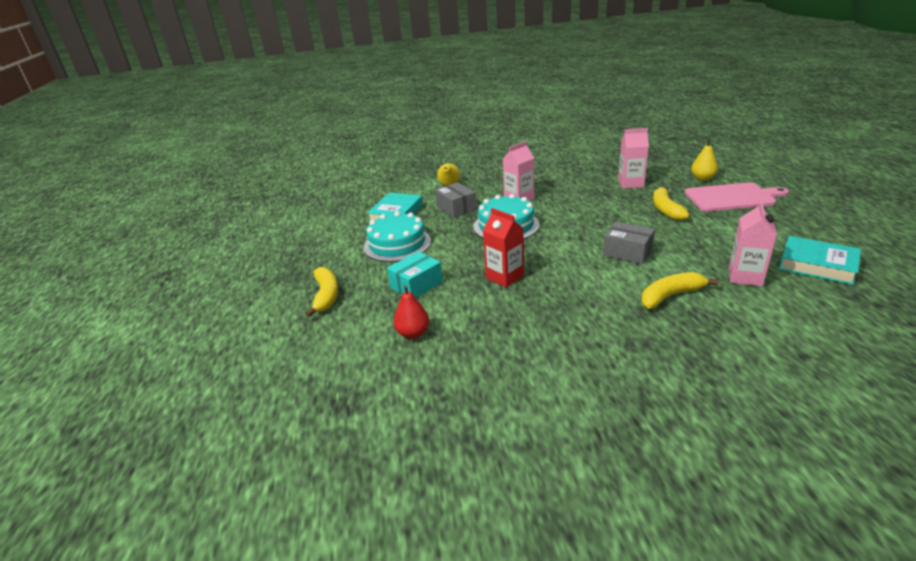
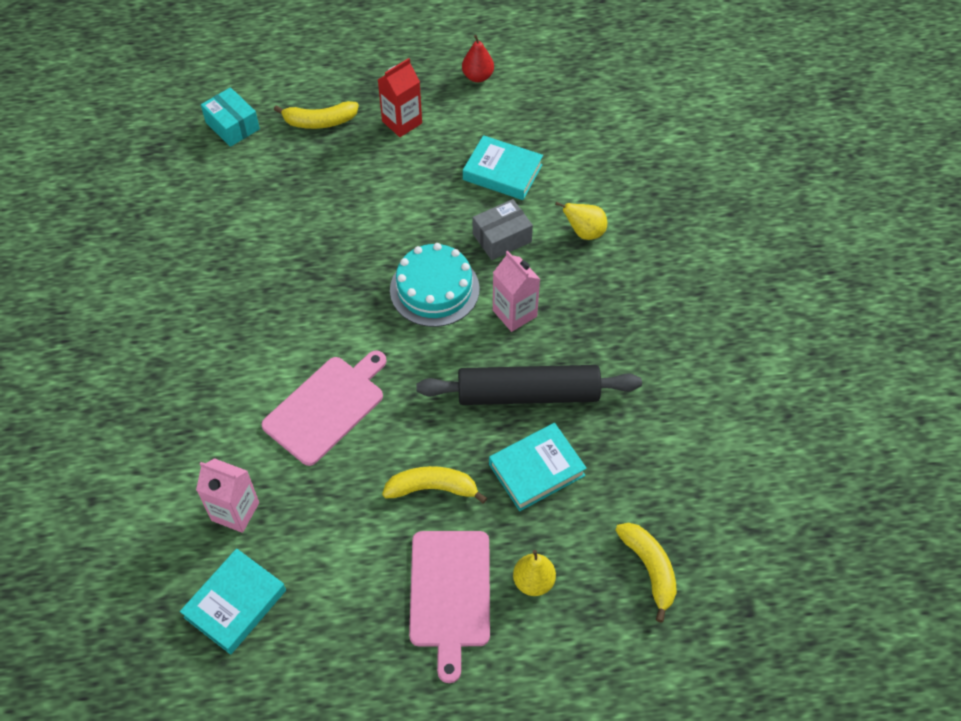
camera: 90 degrees right, 25 degrees up
turquoise cake [363,211,431,262] -> none
turquoise box [387,251,443,298] -> turquoise box moved to [201,87,260,147]
red pear [393,285,429,339] -> red pear moved to [462,35,494,82]
red carton [483,208,524,288] -> red carton moved to [378,58,422,137]
grey box [603,221,655,264] -> pink cutting board [261,350,386,466]
pink carton [618,128,649,188] -> turquoise book [489,423,587,511]
yellow banana [642,272,718,309] -> yellow banana moved to [615,523,677,623]
none -> black rolling pin [416,365,642,405]

